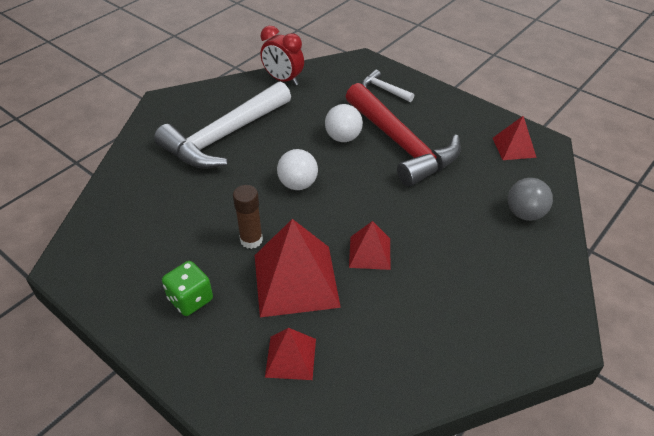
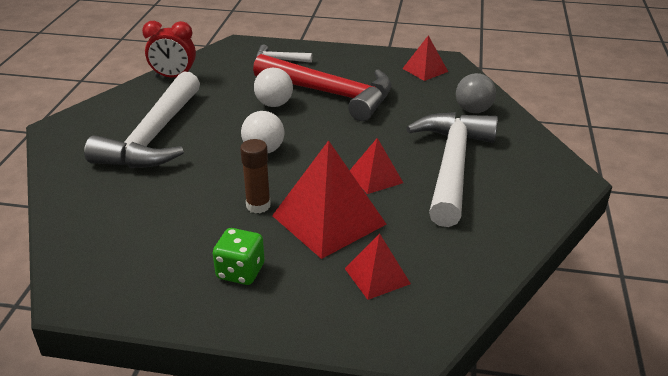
camera: 30 degrees left, 10 degrees down
none -> white hammer [406,112,498,227]

